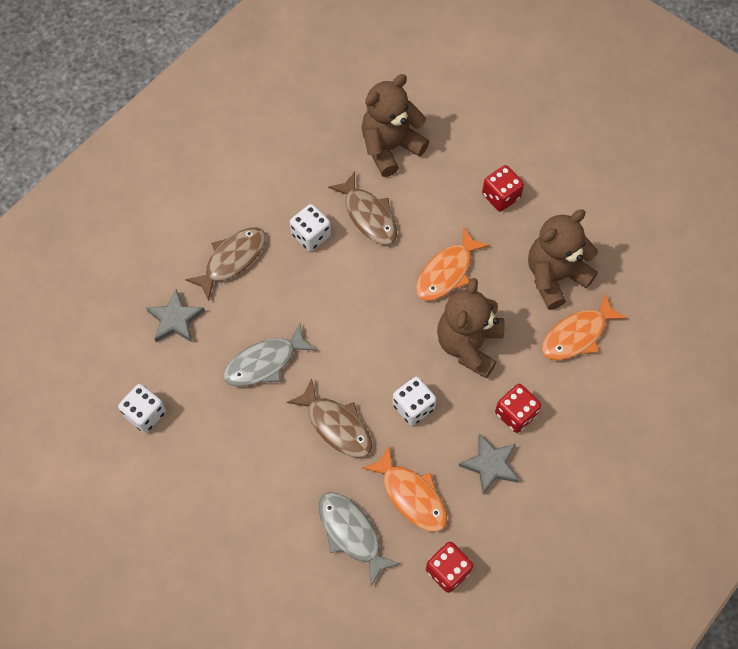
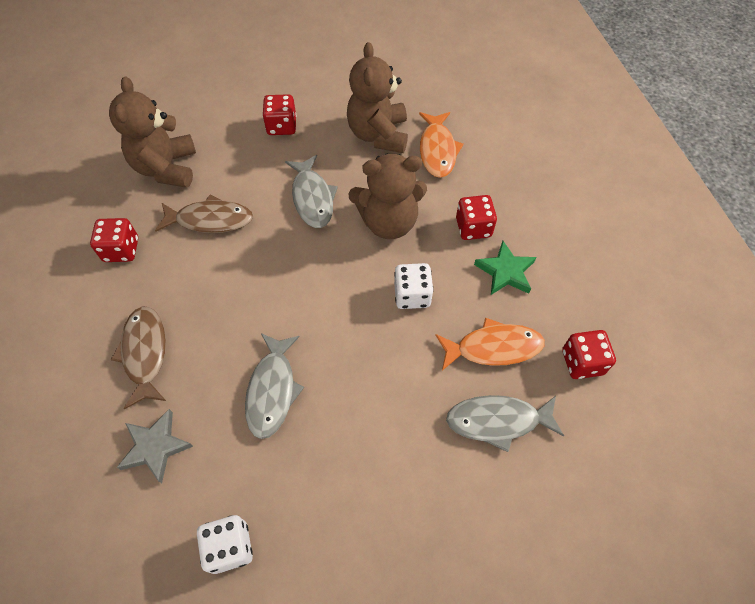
camera: 55 degrees left, 5 degrees down
brown fish [287,379,372,458] -> none
white dice [290,204,331,251] -> none
orange fish [416,226,490,301] -> grey fish [285,155,338,228]
brown teddy bear [437,278,505,379] -> brown teddy bear turned 60 degrees counterclockwise [349,153,427,239]
grey star [459,433,519,495] -> green star [474,240,536,295]
none -> red dice [90,218,138,262]

